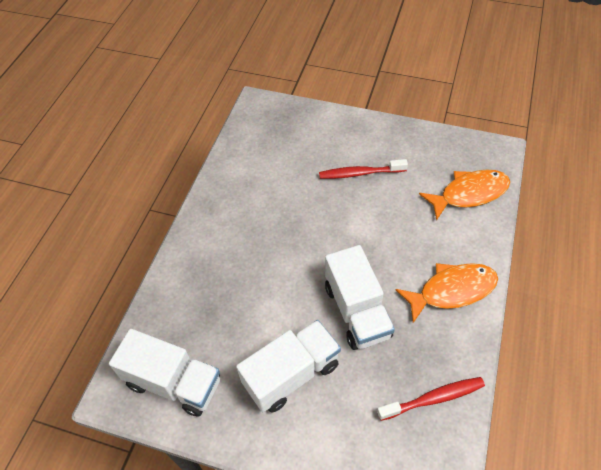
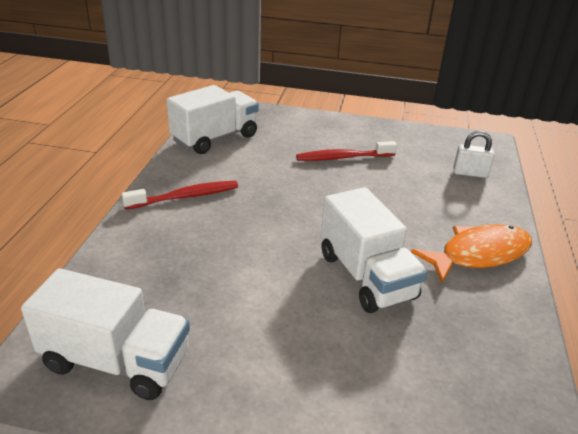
camera: 10 degrees left, 20 degrees down
white truck [236,320,341,413] -> white truck moved to [167,85,259,154]
red toothbrush [377,377,485,421] -> red toothbrush moved to [121,181,238,210]
orange fish [419,170,510,221] -> white padlock [453,131,495,178]

